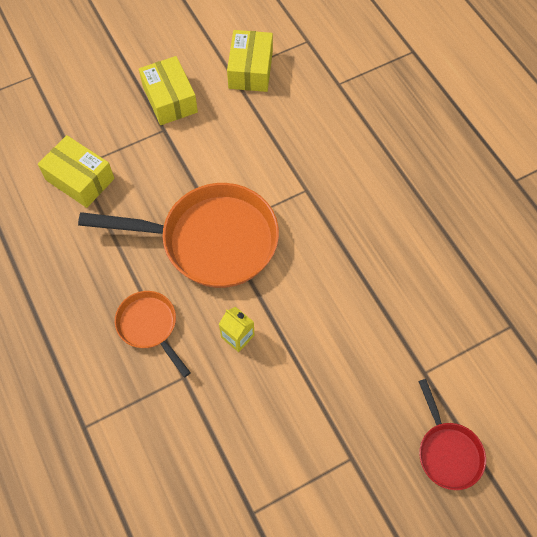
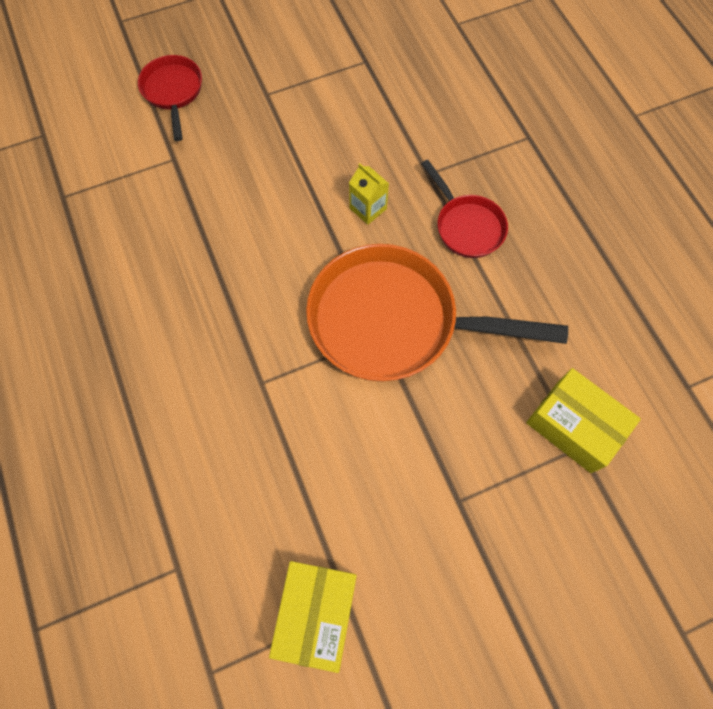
camera: 175 degrees left, 5 degrees up
orange pan [115,291,191,377] -> red pan [421,160,508,258]
yellow box [139,56,198,125] -> none

